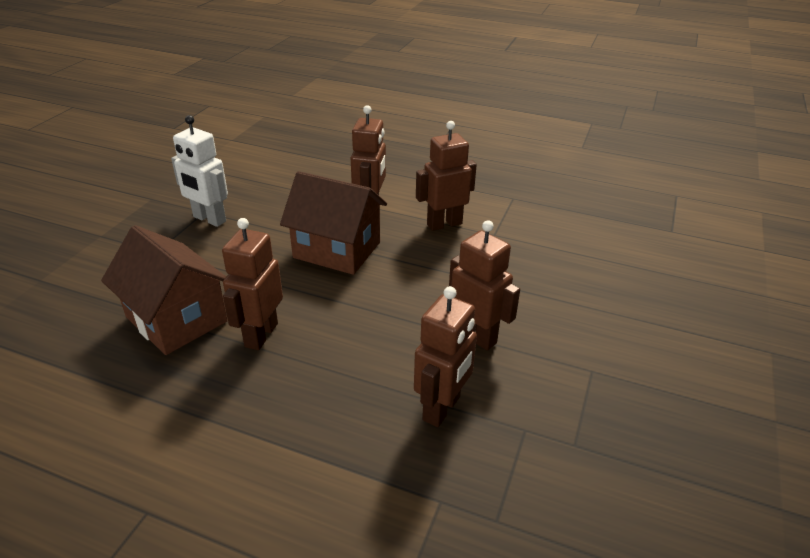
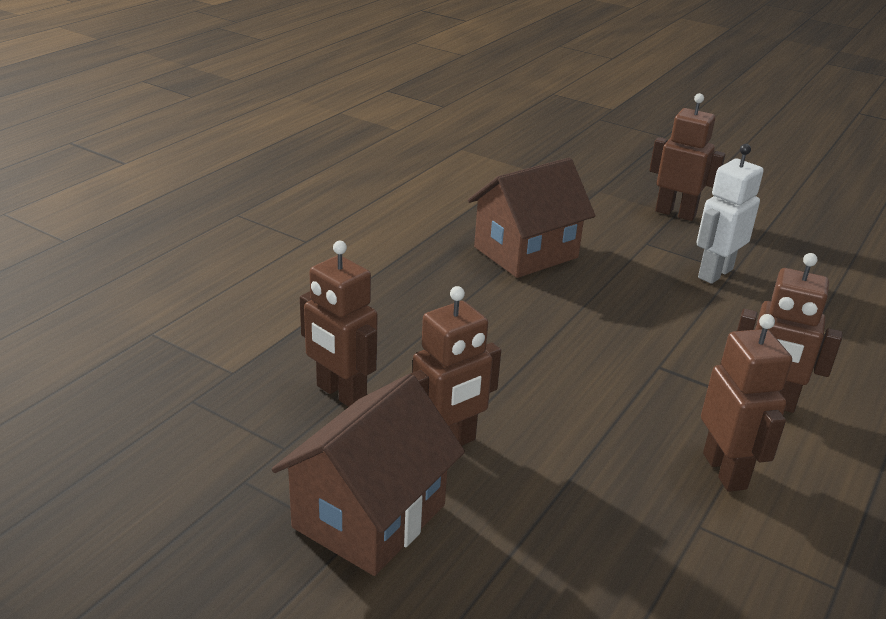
camera: 100 degrees right, 5 degrees down
brown robot [222,218,283,350] -> brown robot moved to [649,93,725,221]
brown house [280,171,387,275] -> brown house moved to [272,374,465,576]

